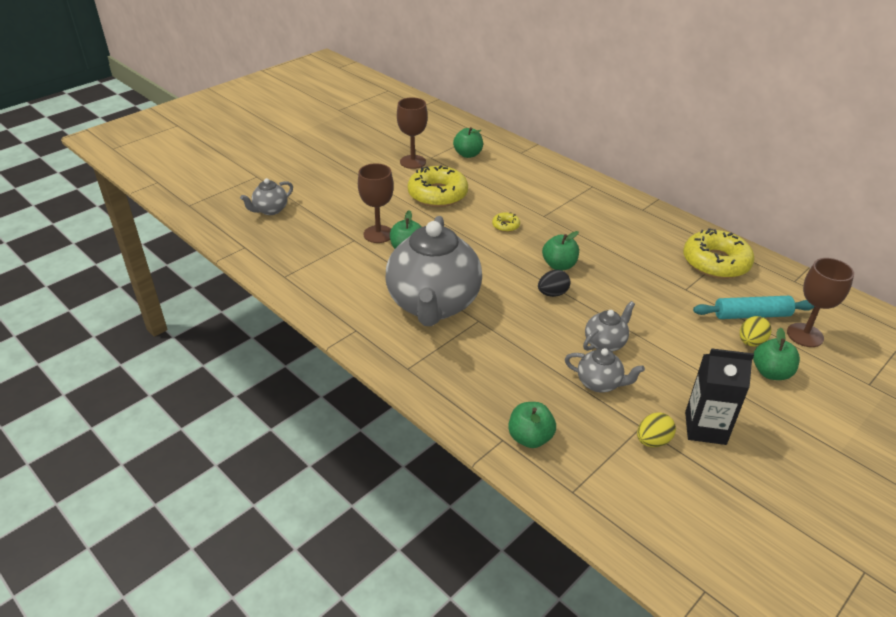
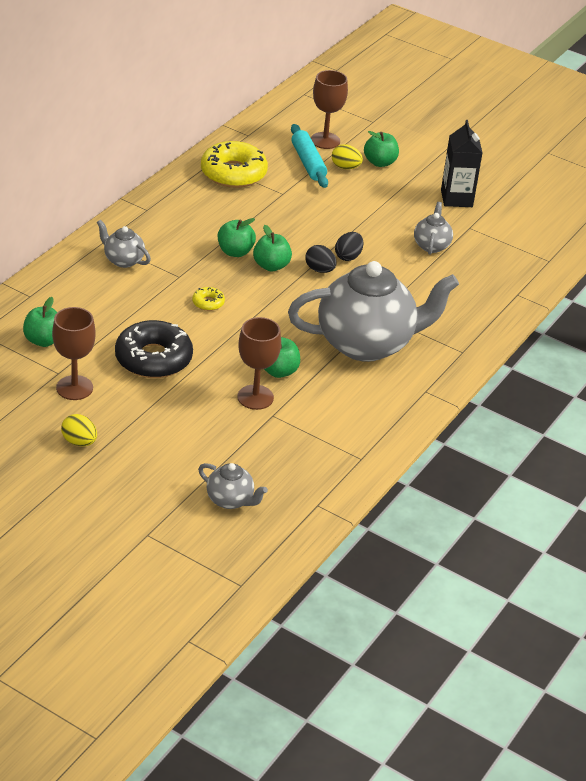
camera: 105 degrees left, 0 degrees up
yellow donut [408,165,468,207] -> black donut [115,320,193,378]
green apple [508,402,556,448] -> green apple moved to [218,218,256,257]
grey teapot [583,301,635,352] -> grey teapot moved to [97,220,151,268]
yellow egg [637,413,676,447] -> yellow egg moved to [61,414,97,446]
none -> black egg [335,232,363,261]

